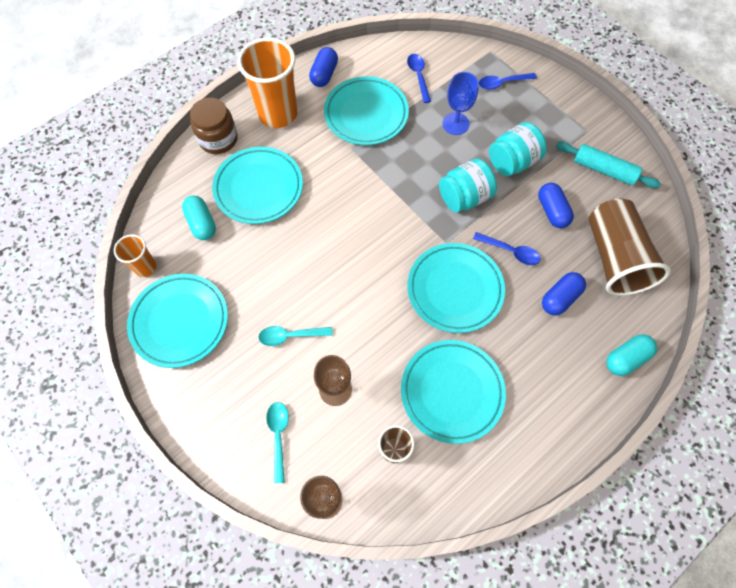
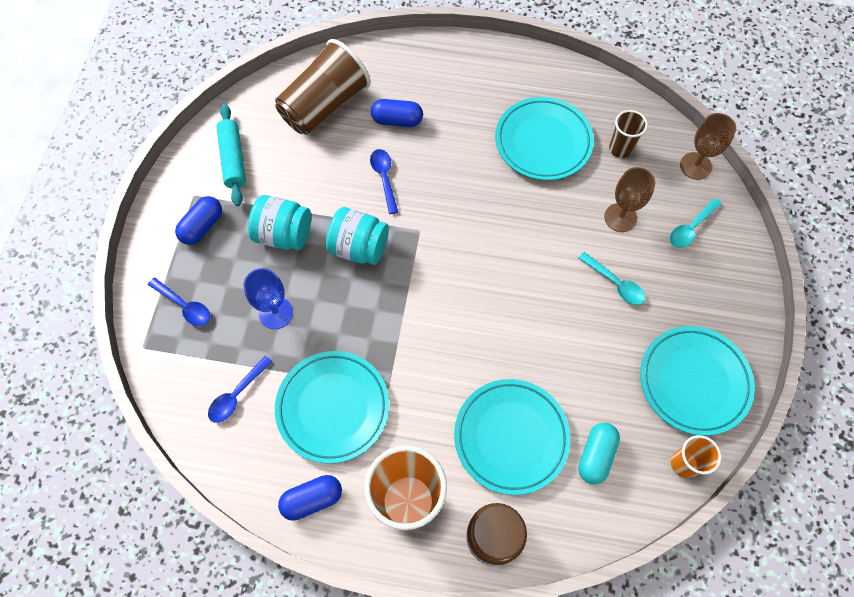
camera: 130 degrees left, 0 degrees up
turquoise plate [407,243,505,333] -> none
blue capsule [538,183,574,228] -> blue capsule moved to [175,196,222,245]
turquoise capsule [606,334,657,376] -> none

